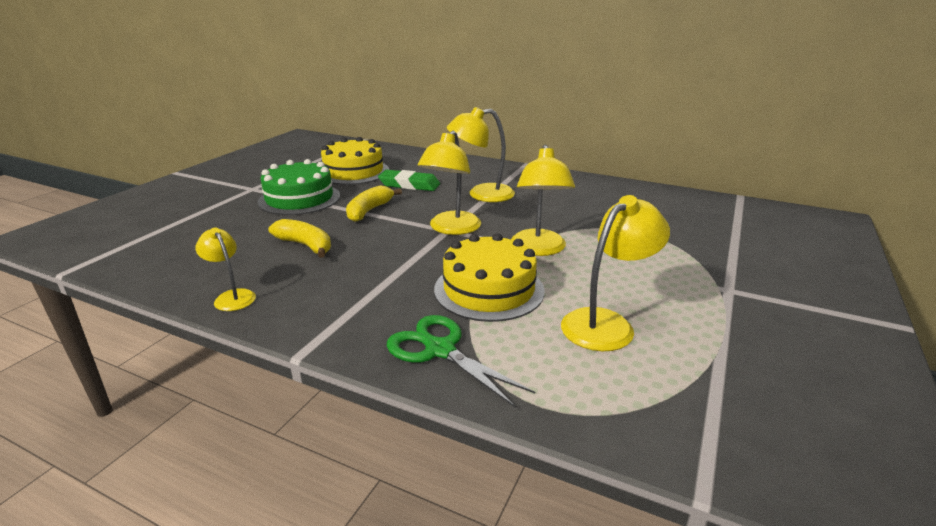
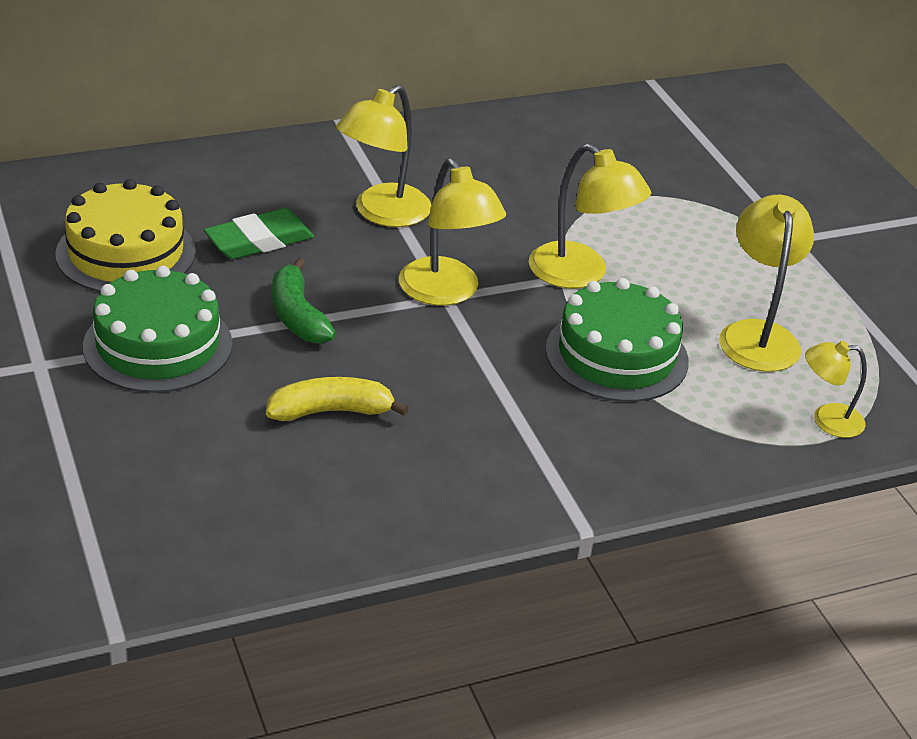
camera: 50 degrees left, 10 degrees up
yellow lamp [195,228,256,311] -> yellow lamp moved to [805,341,867,438]
yellow banana [346,185,402,222] -> green banana [272,258,336,344]
green scissors [387,315,535,408] -> none
yellow cake [434,233,545,322] -> green cake [545,278,689,402]

